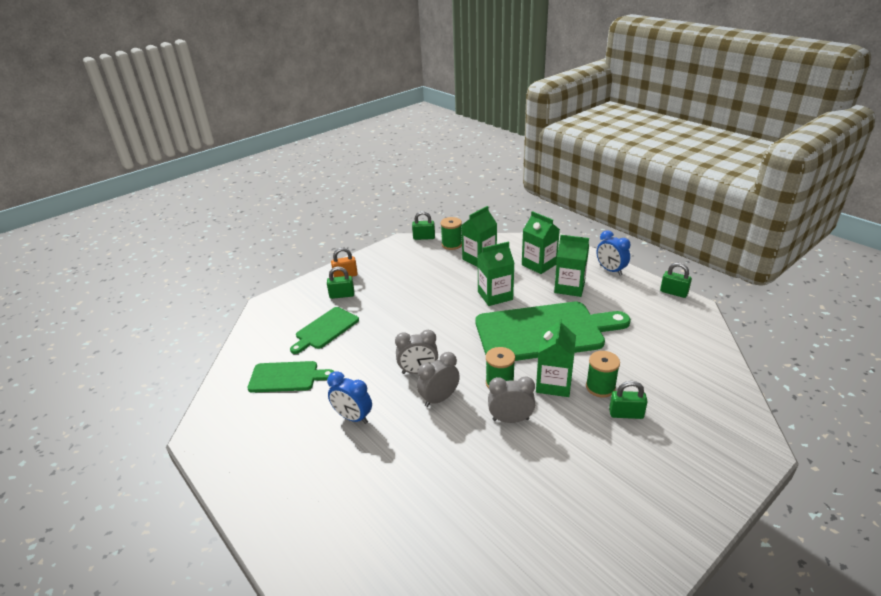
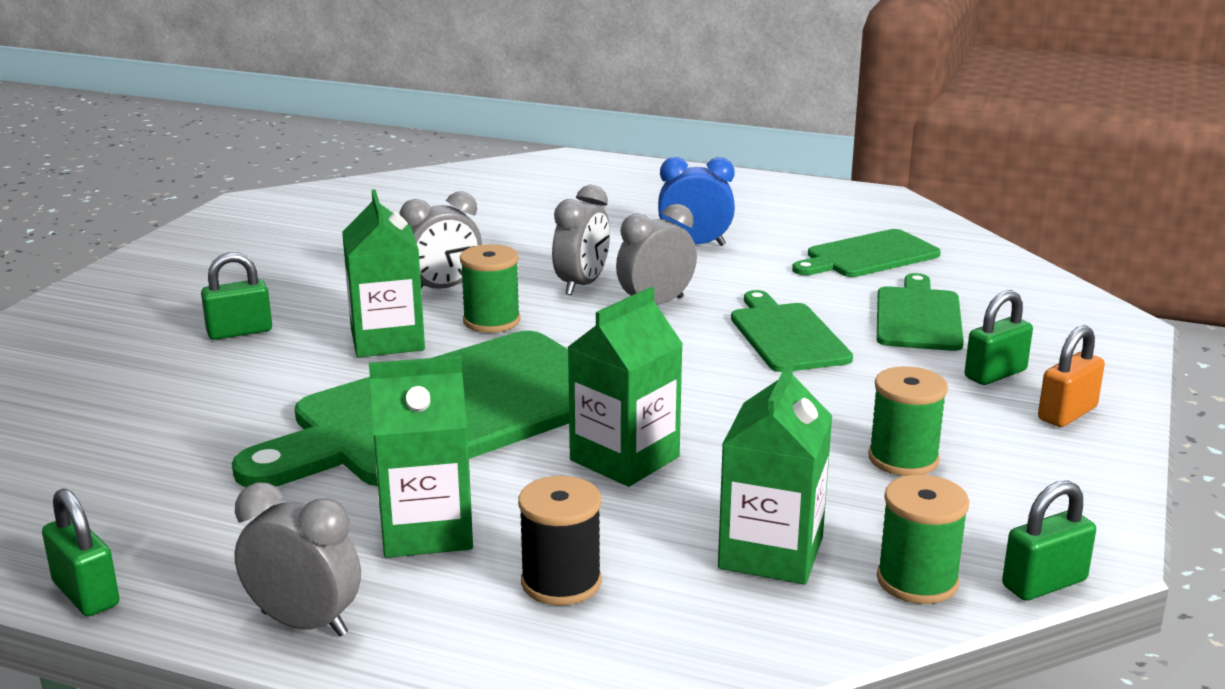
camera: 150 degrees right, 10 degrees down
green carton [522,211,560,274] -> black spool [518,476,602,606]
green spool [586,351,620,397] -> green spool moved to [868,366,948,476]
blue clock [596,230,630,276] -> grey clock [234,483,361,636]
green padlock [660,263,692,298] -> green padlock turned 45 degrees clockwise [42,488,120,616]
none -> green cutting board [731,290,853,372]

